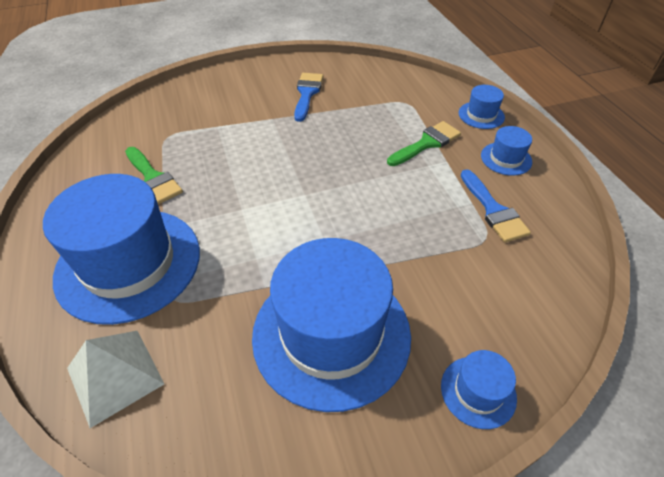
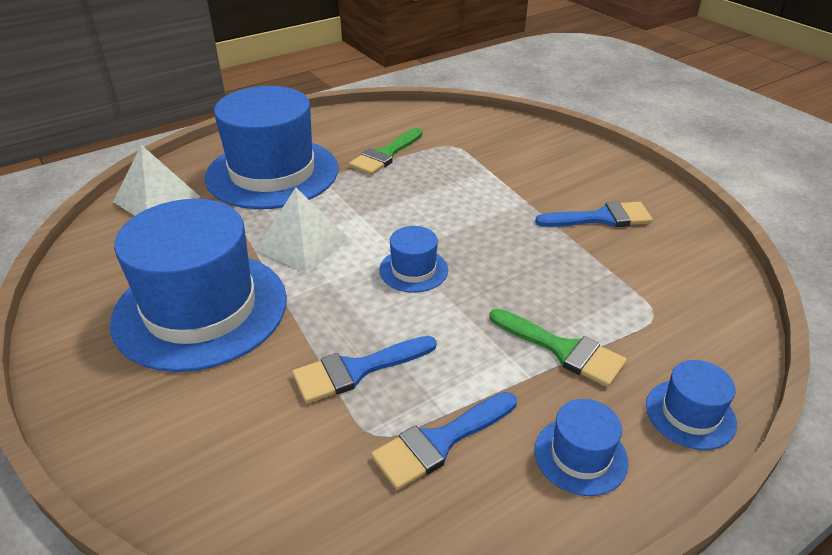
camera: 75 degrees right, 10 degrees down
blue hat [441,350,517,429] -> blue hat moved to [379,226,448,293]
none -> white pyramid [256,188,350,274]
none -> blue brush [292,336,437,403]

